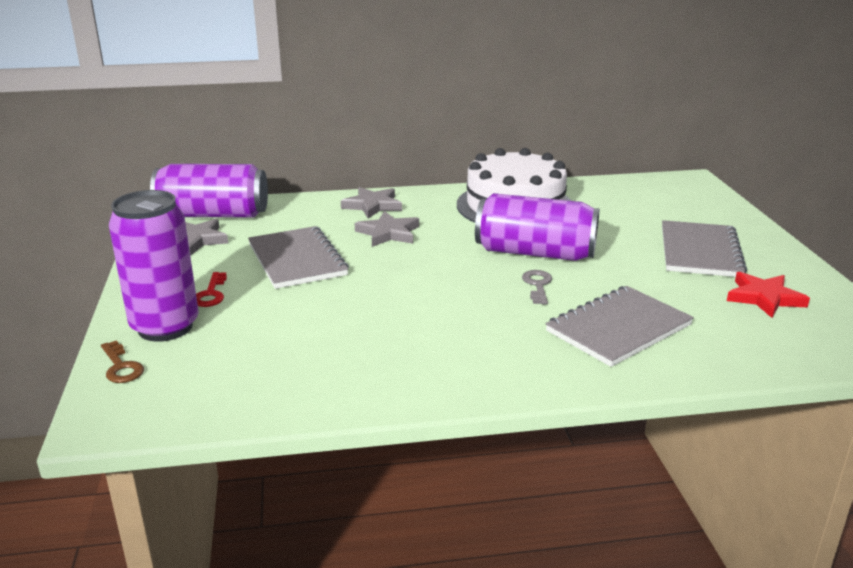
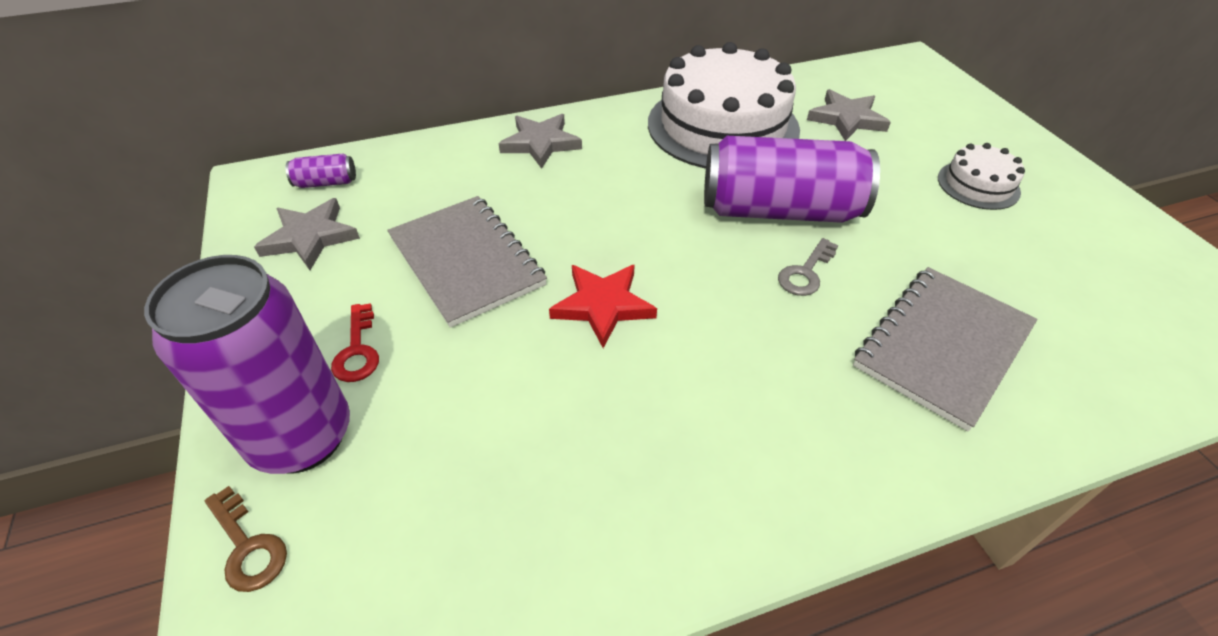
camera: 10 degrees left, 20 degrees up
purple can [150,164,268,218] -> purple can [286,153,356,188], size x0.40
grey star [355,211,419,247] -> grey star moved to [807,89,891,141]
grey key [522,270,552,304] -> grey key turned 135 degrees counterclockwise [778,238,838,296]
grey notebook [662,220,747,277] -> white cake [938,143,1025,210]
red star [727,272,810,318] -> red star moved to [549,264,657,348]

